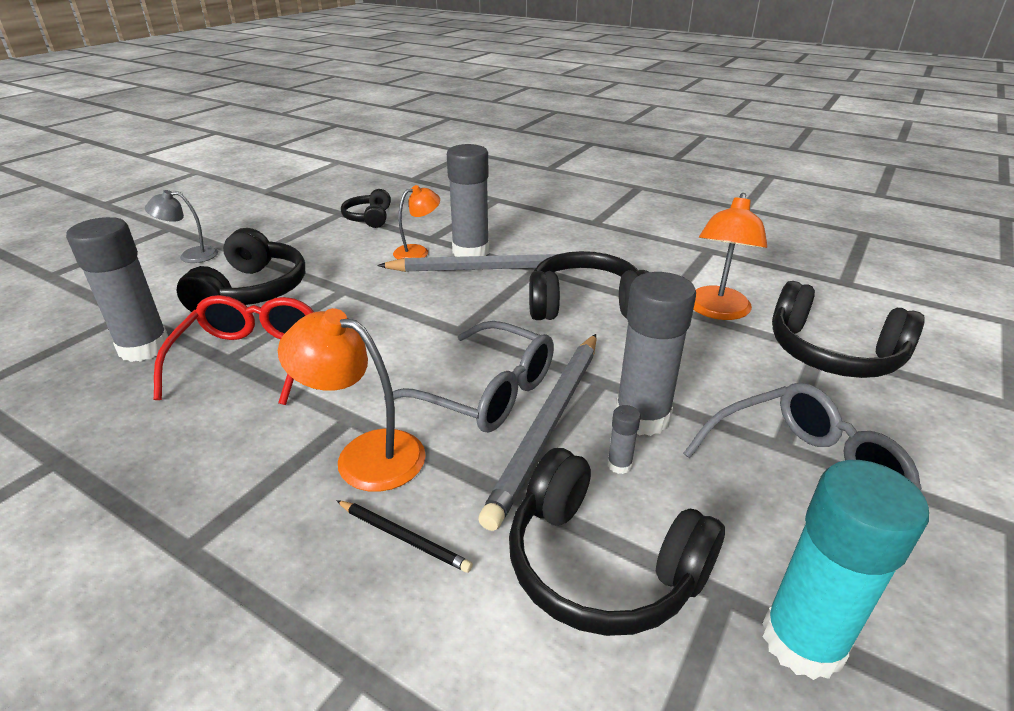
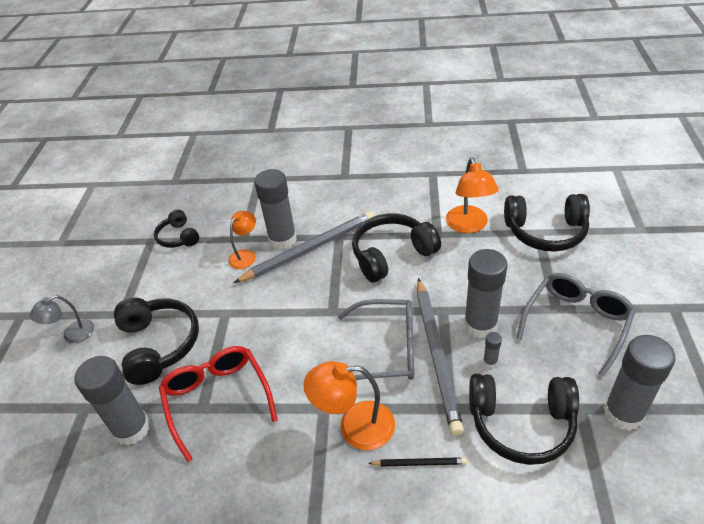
camera: 25 degrees left, 10 degrees up
turquoise glue stick [762,460,929,680] -> grey glue stick [604,335,676,431]

